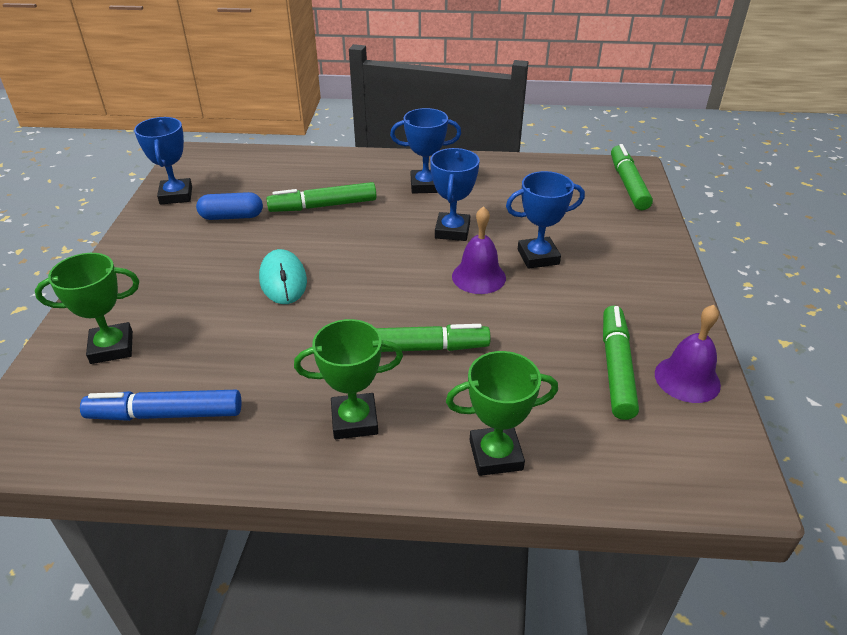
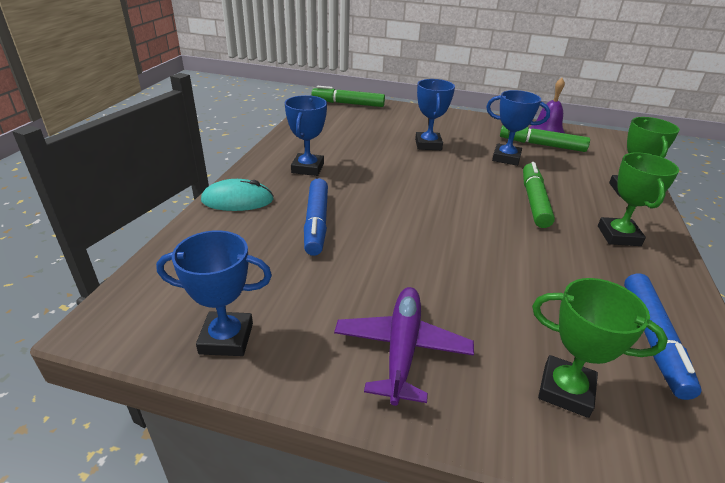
camera: 80 degrees left, 5 degrees down
green trophy [35,253,139,364] -> green trophy turned 60 degrees counterclockwise [532,278,668,418]
blue capsule [196,192,263,220] -> none
turquoise mouse [259,249,307,304] -> turquoise mouse moved to [201,179,274,211]
green marker [266,182,377,212] -> blue marker [304,178,328,256]
blue trophy [430,148,480,241] -> blue trophy moved to [486,90,550,166]
purple bell [452,206,506,294] -> none
none -> purple plane [334,287,474,406]

